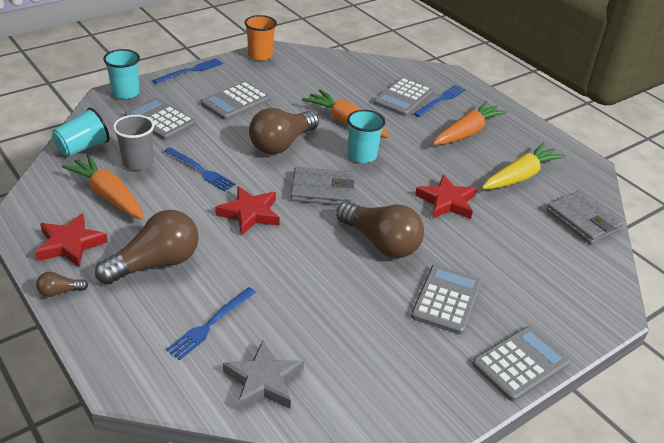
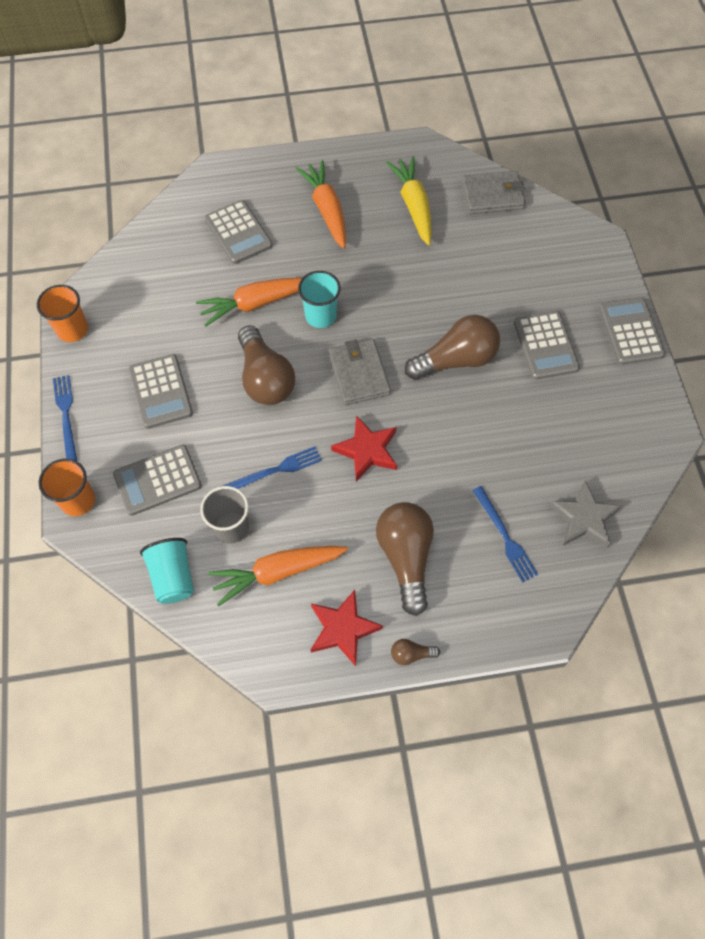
camera: 60 degrees left, 25 degrees up
brown light bulb [36,272,88,297] -> brown light bulb turned 75 degrees clockwise [391,639,440,665]
turquoise cup [103,49,140,99] -> orange cup [39,458,95,516]
grey wallet [290,167,354,205] -> grey wallet turned 45 degrees counterclockwise [328,339,391,405]
grey calculator [411,265,482,335] -> grey calculator turned 150 degrees counterclockwise [514,311,580,380]
blue fork [414,85,466,117] -> none
red star [415,174,477,219] -> none

